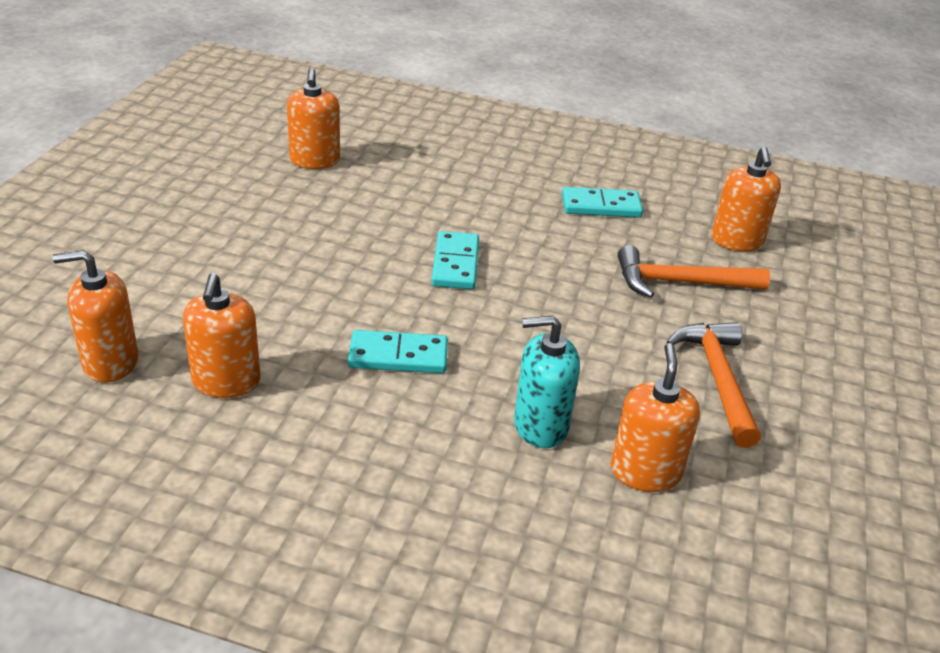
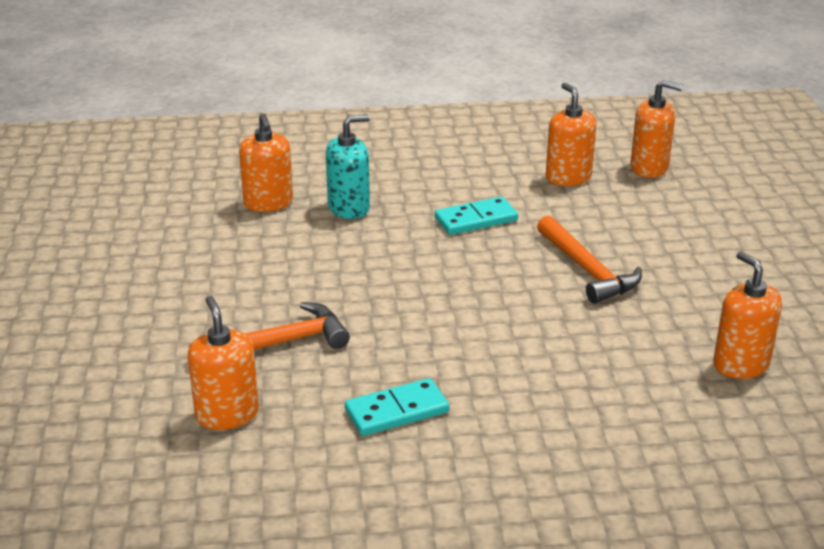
camera: 160 degrees right, 5 degrees down
orange soap dispenser [53,250,138,383] -> orange soap dispenser turned 45 degrees clockwise [630,80,683,178]
turquoise domino [431,231,479,289] -> none
orange hammer [666,322,761,448] -> orange hammer moved to [537,215,642,304]

